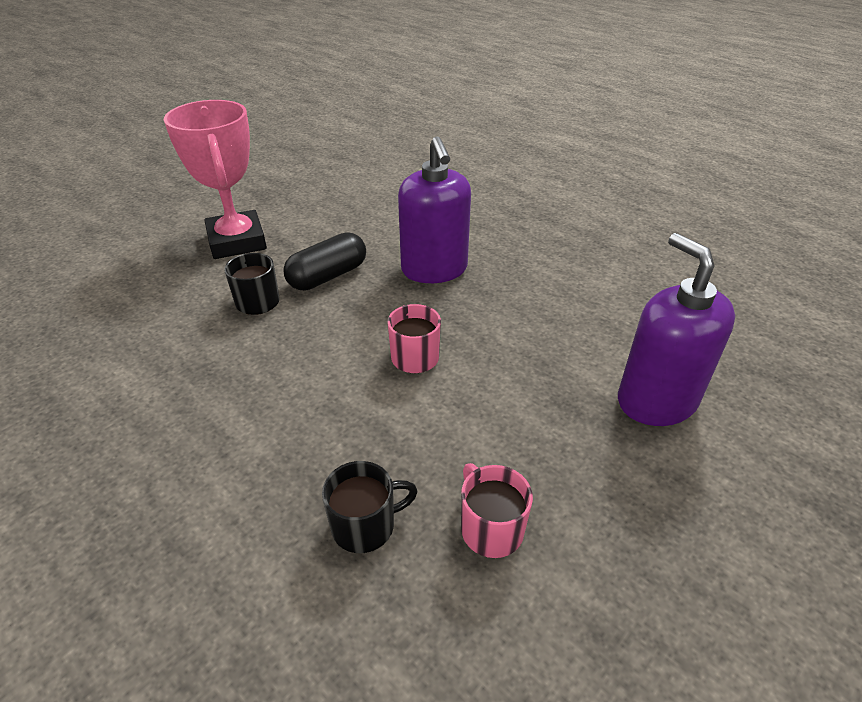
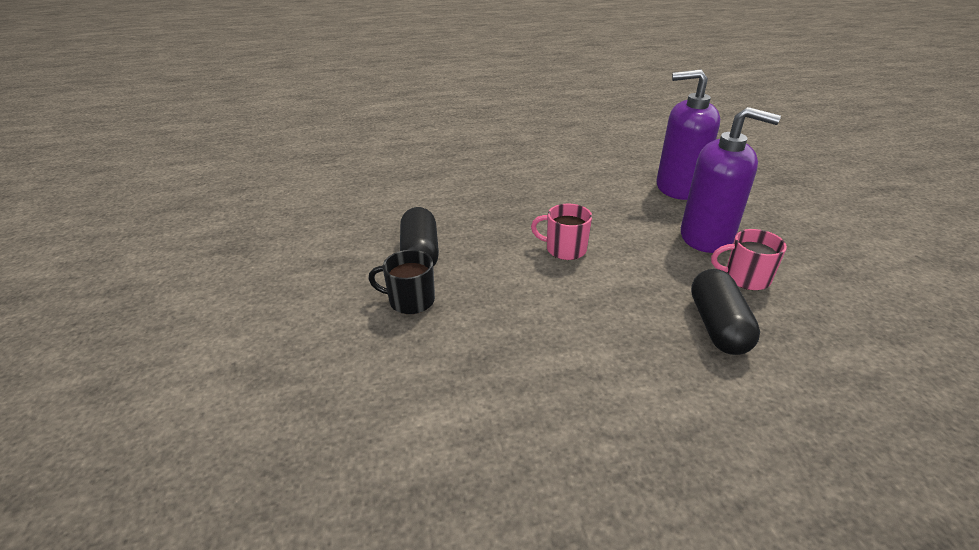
camera: 55 degrees left, 5 degrees down
pink trophy [164,100,267,259] -> none
black mug [322,461,418,553] -> black capsule [691,269,760,355]
purple soap dispenser [398,136,471,283] -> purple soap dispenser moved to [681,107,781,253]

